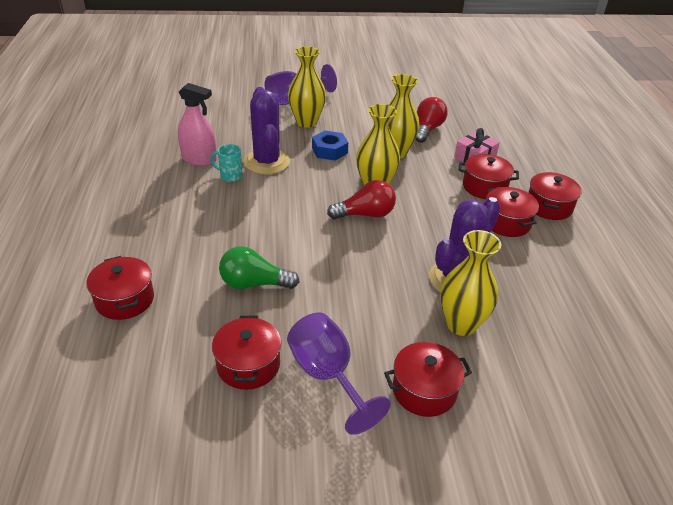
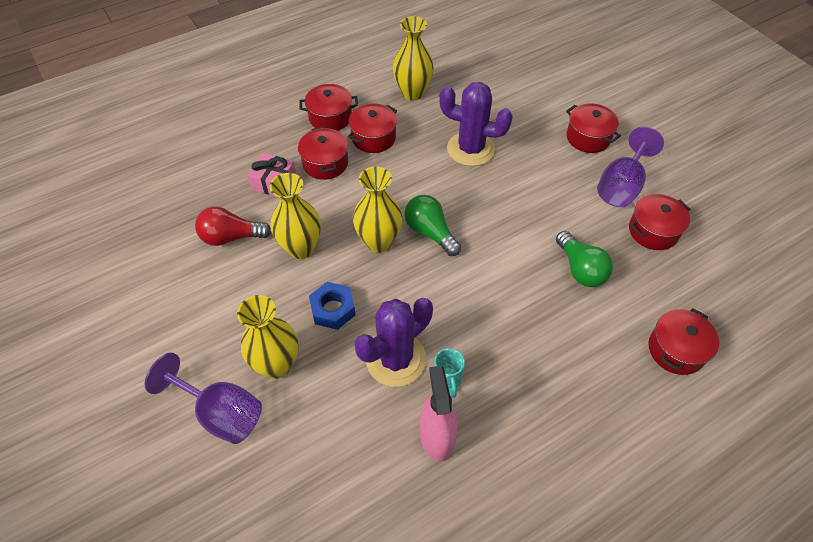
camera: 115 degrees left, 15 degrees up
red light bulb [327,180,396,220] -> green light bulb [404,195,461,256]
yellow vase [440,230,502,336] -> yellow vase moved to [393,16,434,101]

